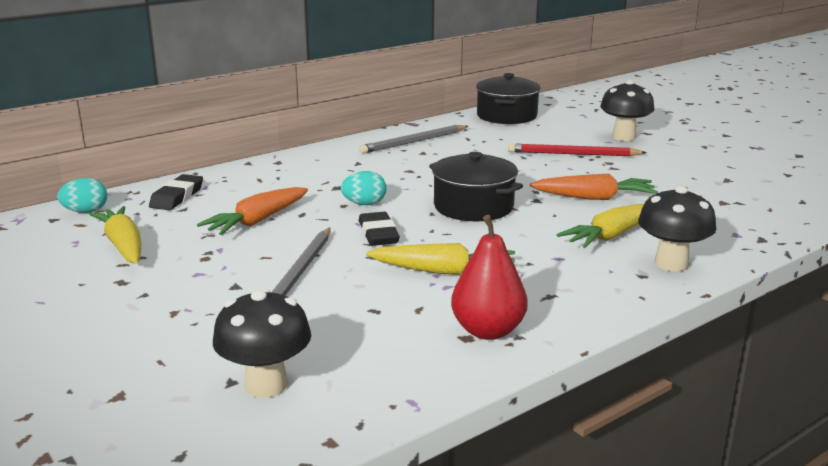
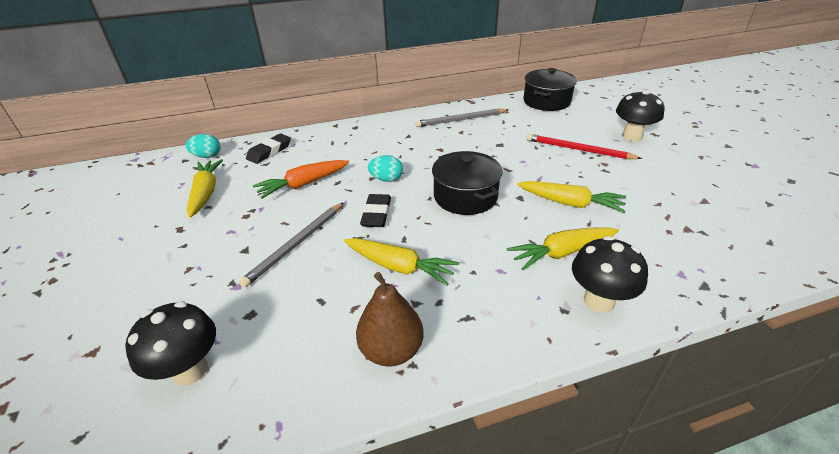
camera: 20 degrees right, 15 degrees up
red pear [451,215,528,340] -> brown pear [356,272,424,367]
orange carrot [530,174,658,200] -> yellow carrot [517,181,626,213]

